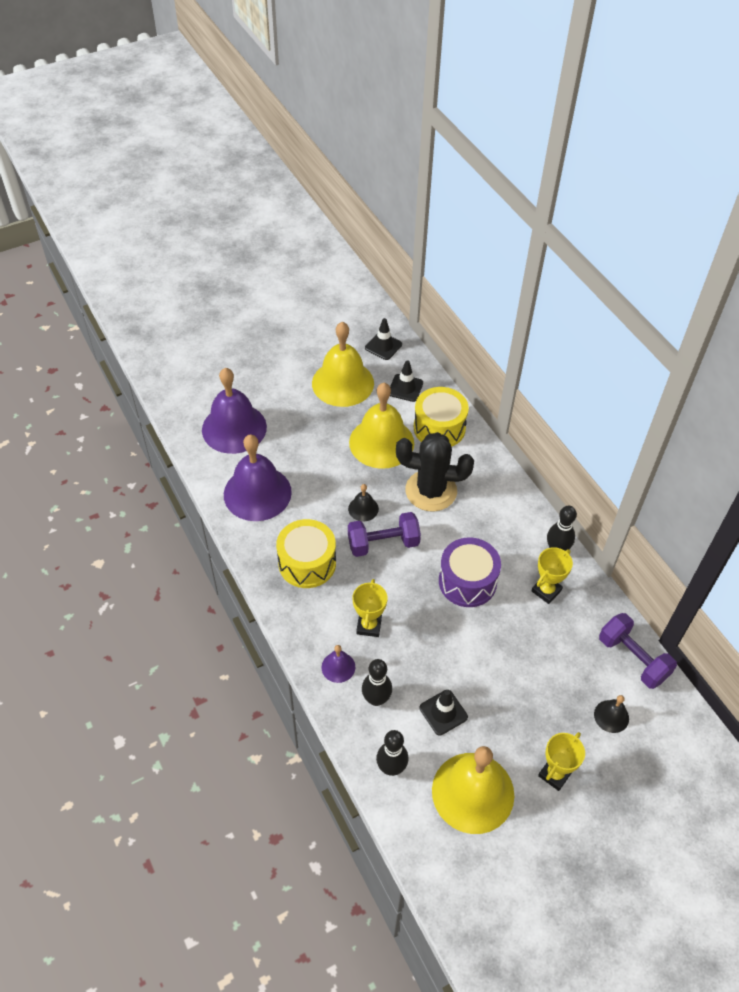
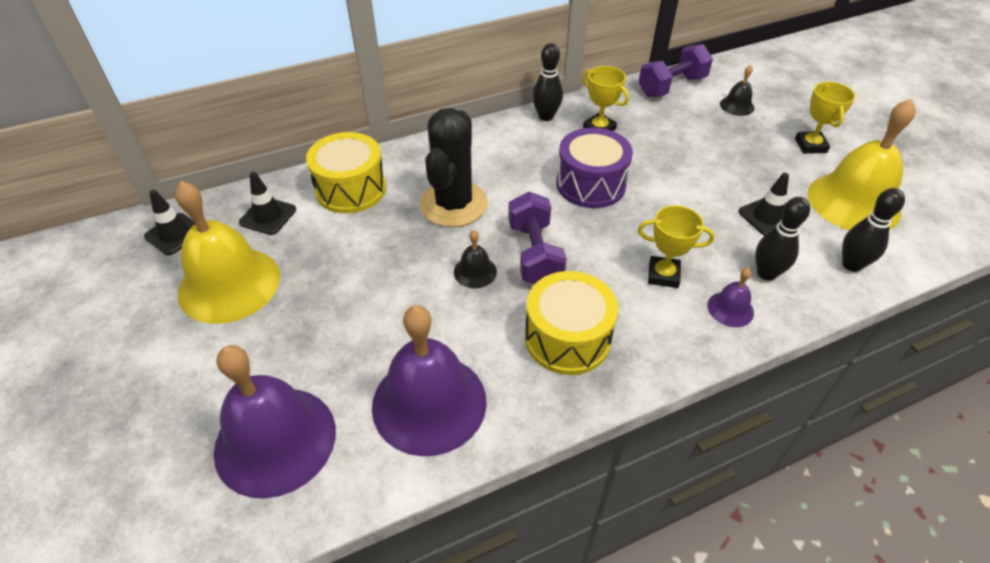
camera: 85 degrees left, 5 degrees down
yellow bell [349,383,414,469] -> none
yellow trophy [538,732,585,791] -> yellow trophy turned 45 degrees clockwise [795,82,856,154]

